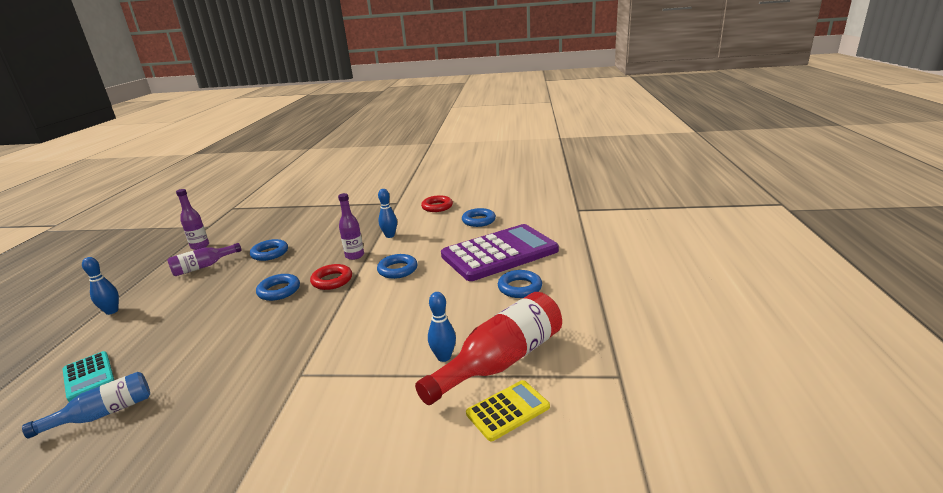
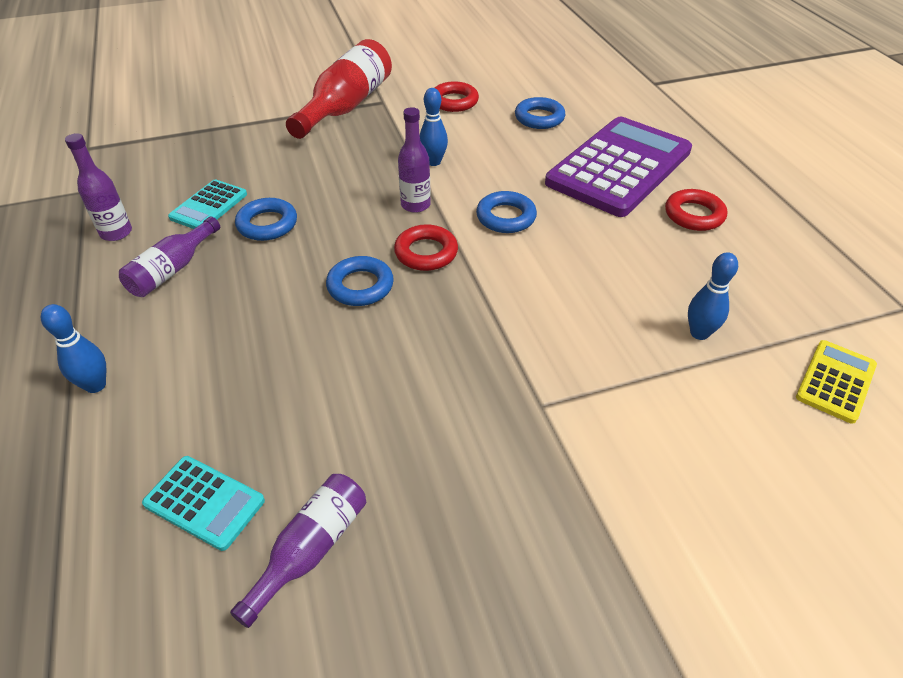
camera: 25 degrees left, 20 degrees up
blue bottle [22,372,150,439] -> purple bottle [230,474,366,628]
red bottle [415,292,562,405] -> red bottle moved to [286,39,392,139]
blue ring [498,270,542,298] -> red ring [665,189,727,231]
none -> turquoise calculator [168,179,247,229]

